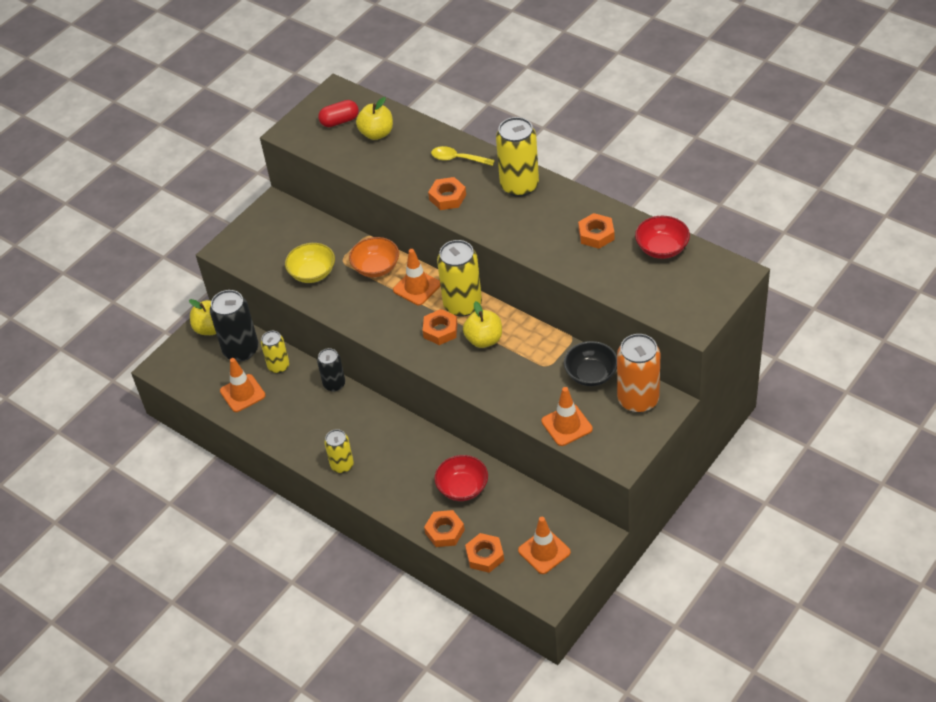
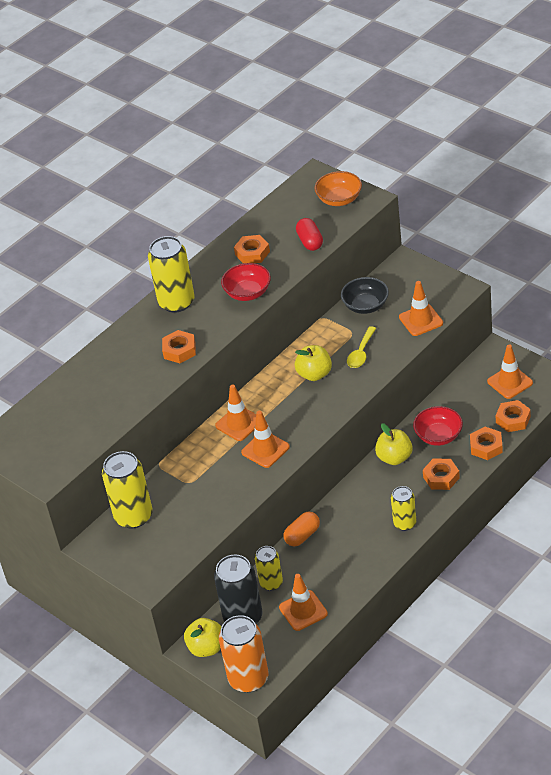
camera: 85 degrees left, 5 degrees down
yellow bowl [285,243,335,283] -> none
black can [317,348,345,391] -> orange capsule [284,511,320,547]
red capsule [318,100,359,127] -> red capsule moved to [296,218,323,251]
orange bowl [349,237,399,277] -> orange bowl moved to [314,171,362,206]
yellow apple [356,97,393,140] -> yellow apple moved to [375,423,413,465]
orange nut [423,309,458,345] -> orange nut moved to [423,458,460,490]
yellow spoon [431,146,495,166] -> yellow spoon moved to [347,326,376,368]
yellow can [437,240,482,317] -> yellow can moved to [102,451,153,529]
orange can [617,334,661,413] -> orange can moved to [219,615,269,692]
red bowl [635,216,690,259] -> red bowl moved to [221,263,271,301]
none -> orange traffic cone [241,411,290,468]

